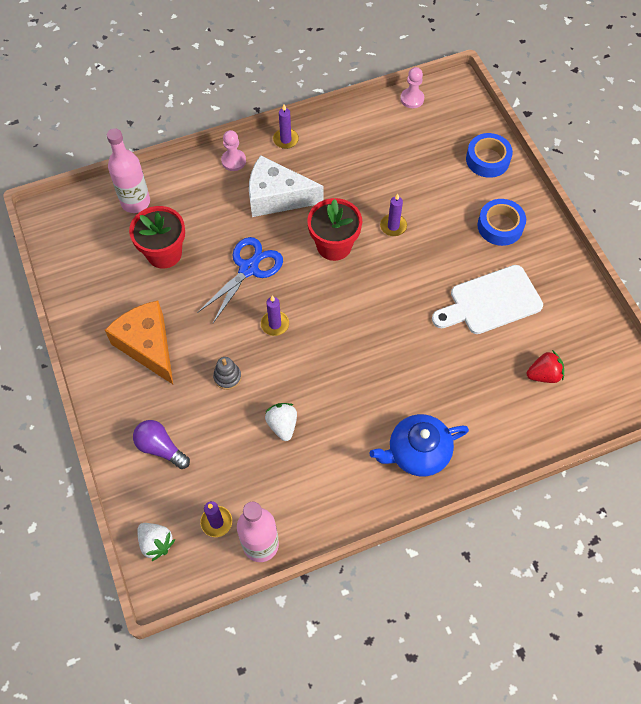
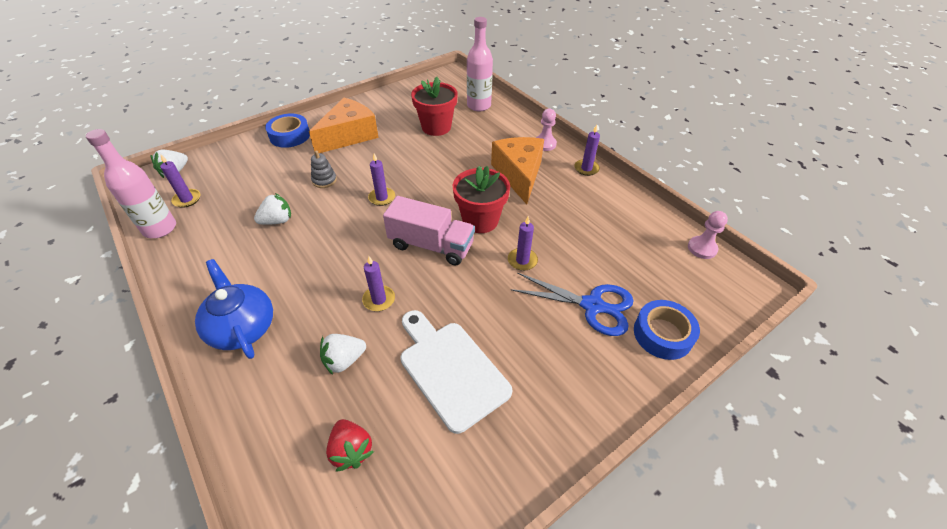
camera: 75 degrees right, 15 degrees down
purple light bulb [133,420,190,469] -> none
blue scissors [197,237,283,323] -> blue scissors moved to [511,273,634,336]
white cheese [249,155,323,217] -> orange cheese [491,137,544,204]
blue tape [478,199,526,246] -> blue tape moved to [265,113,310,148]
none -> white strawberry [320,334,366,375]
none -> purple candle [362,256,395,311]
none -> pink truck [383,196,475,266]

